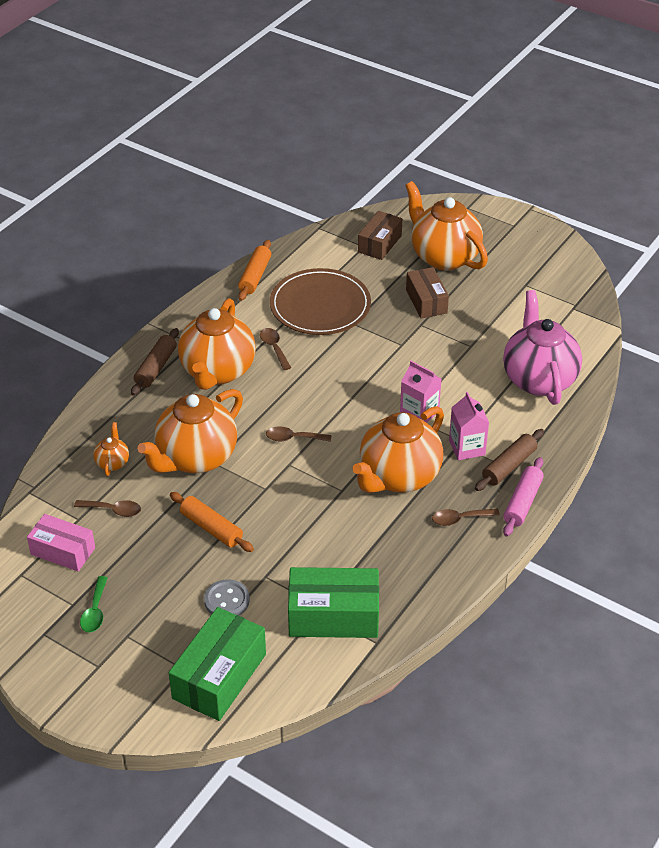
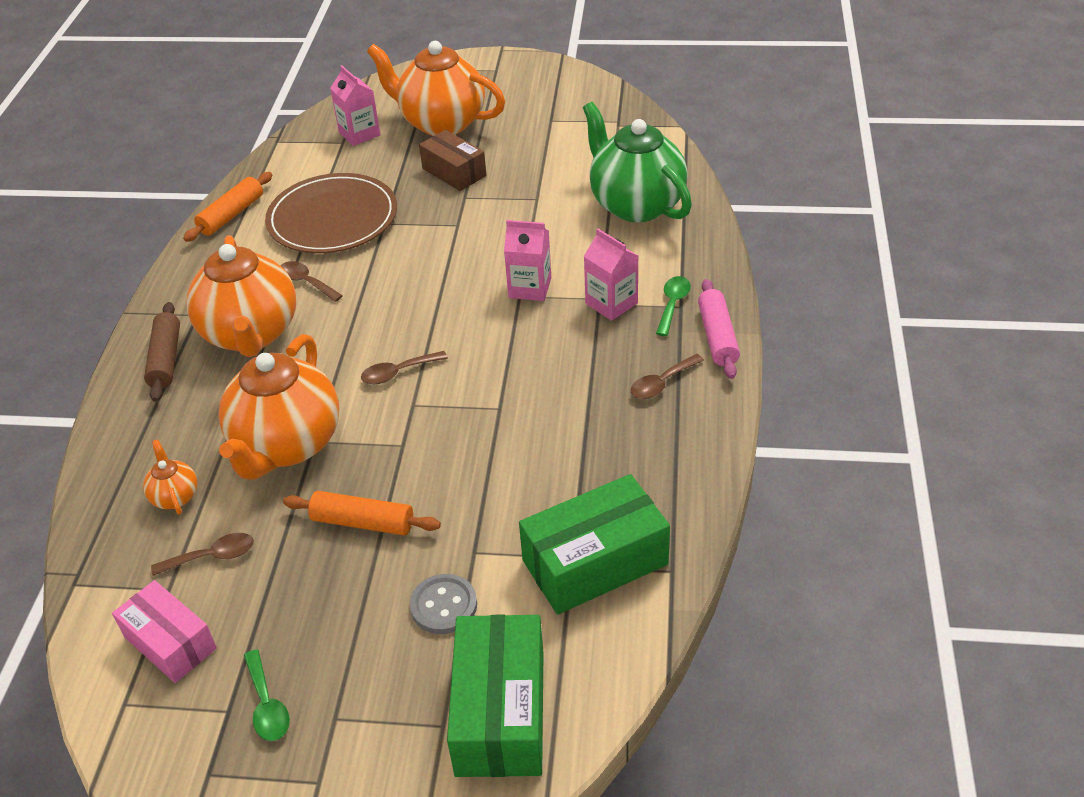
camera: 25 degrees left, 0 degrees up
pink box [27,514,95,571] -> pink box turned 45 degrees clockwise [112,580,217,683]
orange rolling pin [238,240,271,301] -> orange rolling pin turned 45 degrees clockwise [183,172,272,242]
orange teapot [353,406,444,493] -> none
brown box [358,211,402,260] -> pink carton [330,65,380,146]
brown rolling pin [475,429,544,491] -> green spoon [656,276,691,336]
pink teapot [503,290,582,405] -> green teapot [583,102,692,222]

